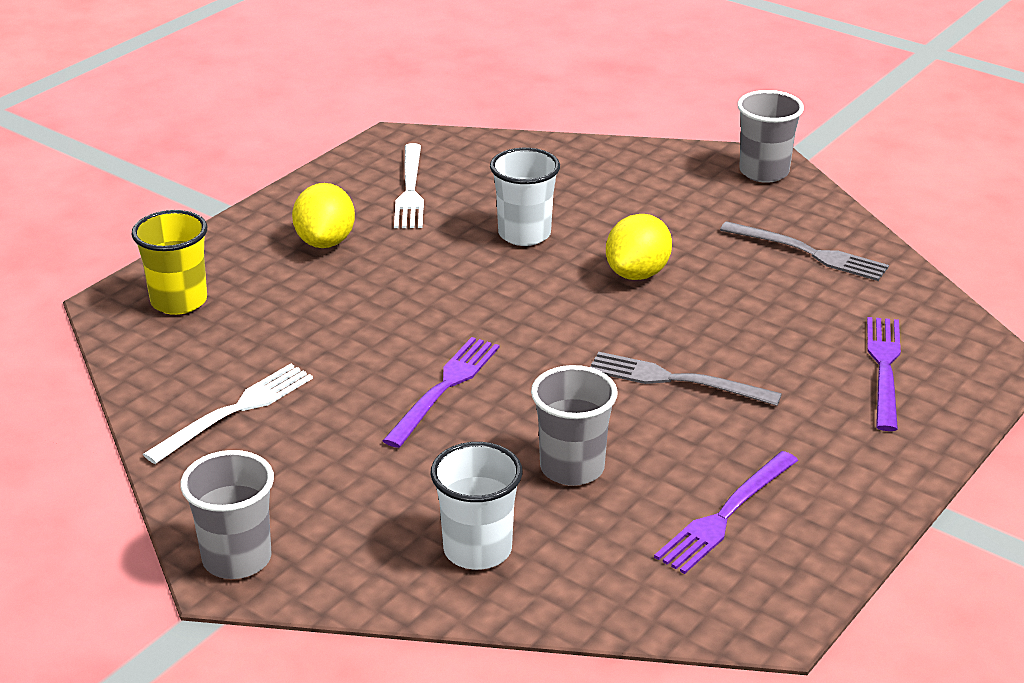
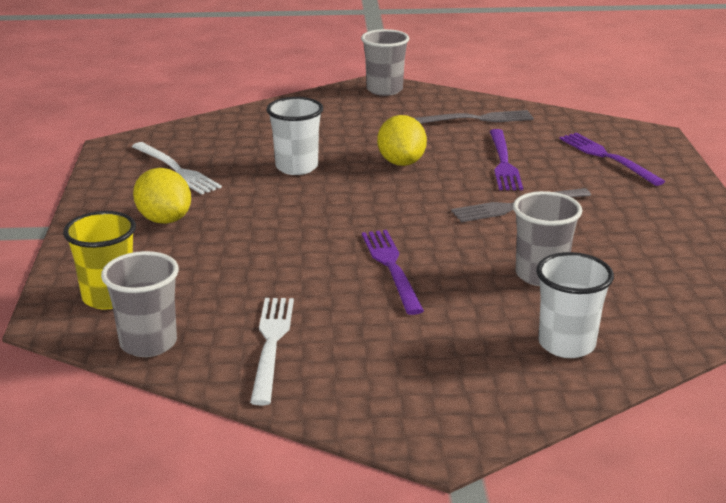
camera: 40 degrees left, 5 degrees down
grey cup [181,450,274,579] -> grey cup moved to [101,251,179,357]
purple fork [654,451,798,574] -> purple fork moved to [490,129,523,190]

